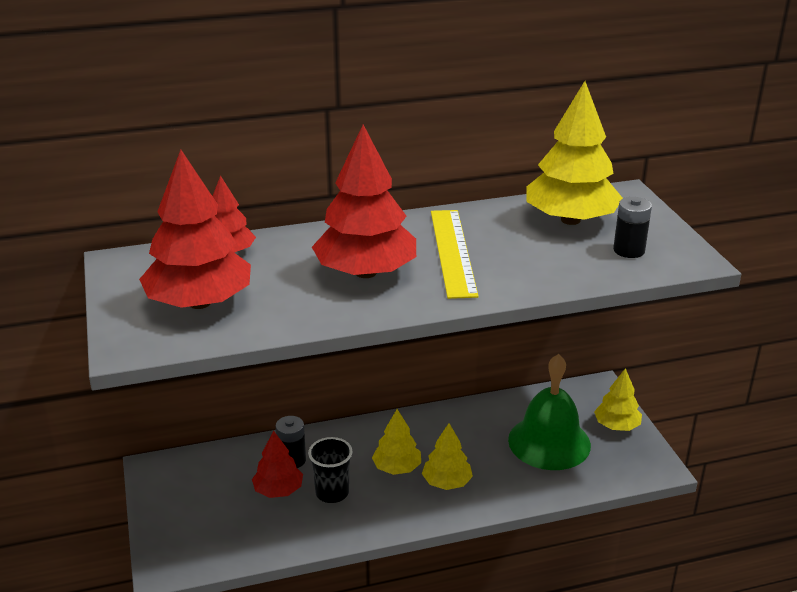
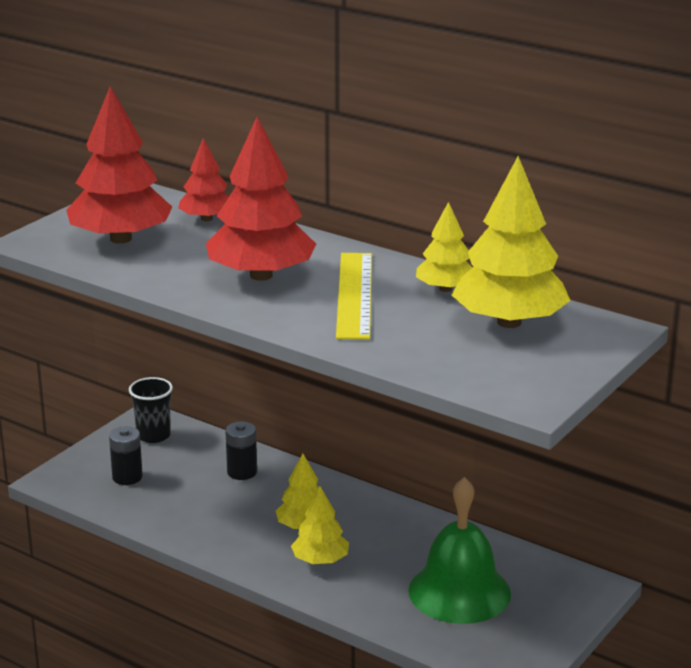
camera: 50 degrees right, 5 degrees down
red tree [252,430,303,498] -> none
black cup [308,437,352,503] -> black cup moved to [129,377,173,443]
yellow ruler [431,210,479,299] -> yellow ruler turned 45 degrees counterclockwise [336,253,372,340]
yellow tree [594,368,642,431] -> yellow tree moved to [416,202,472,292]
black battery [613,197,652,258] -> black battery moved to [109,426,143,485]

